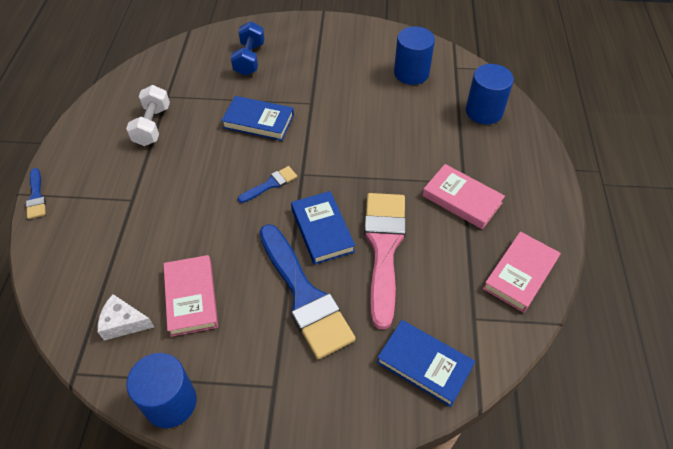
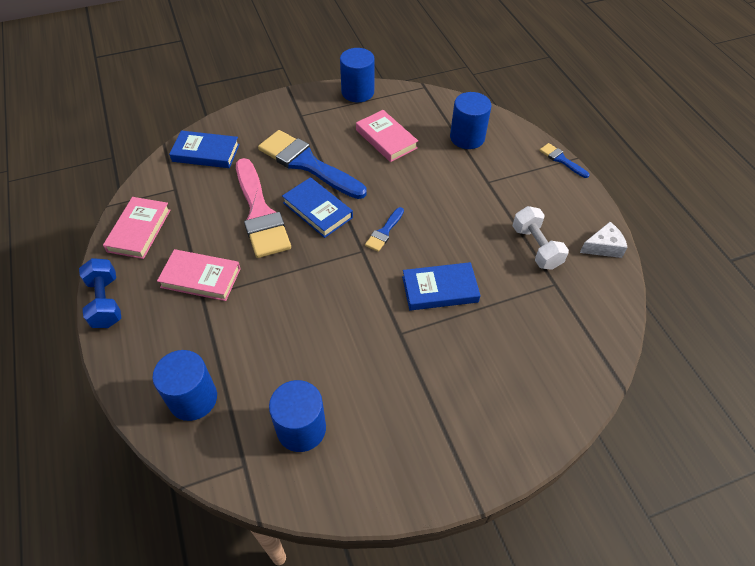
camera: 155 degrees right, 0 degrees up
white cheese [97,294,154,340] -> white cheese moved to [580,222,628,258]
blue dumbbell [231,21,265,76] -> blue dumbbell moved to [79,258,121,328]
none -> blue cylinder [450,92,491,149]

